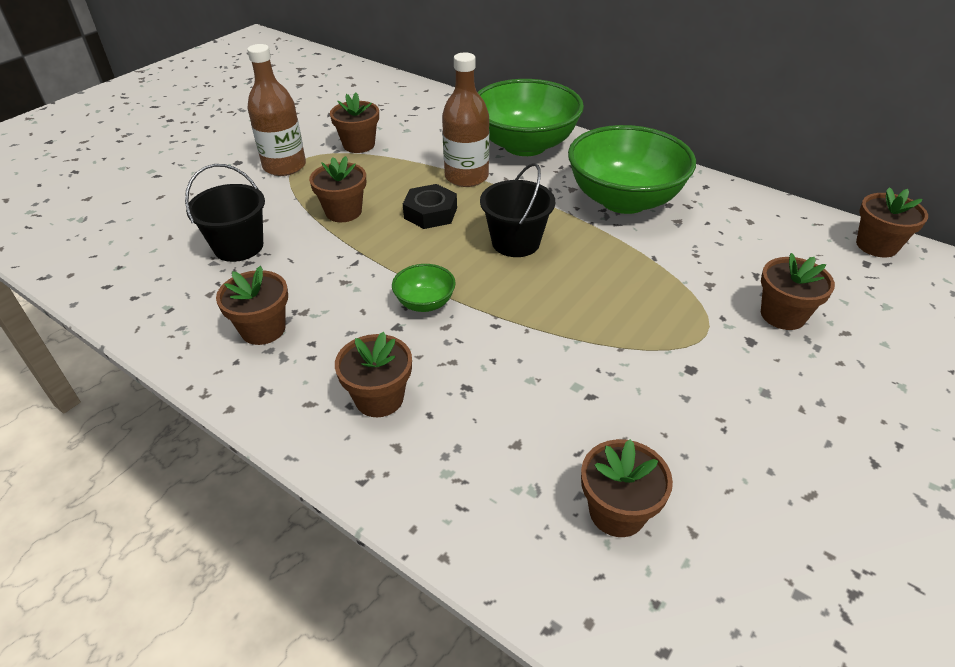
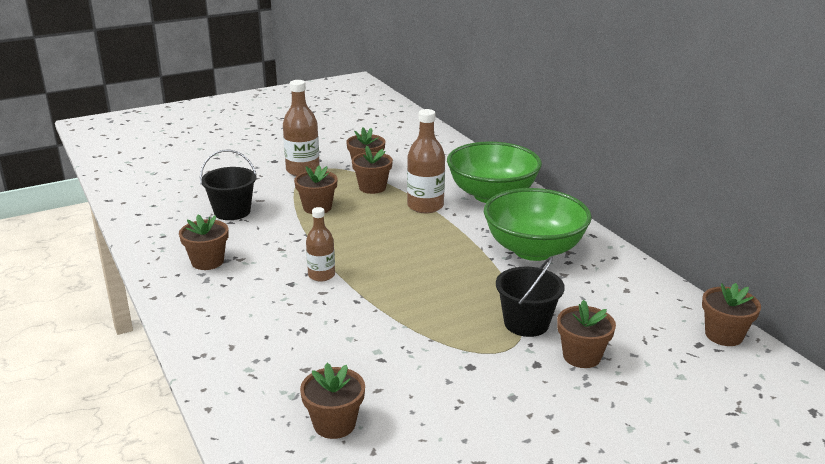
camera: 25 degrees right, 15 degrees down
brown flower pot [335,332,412,417] -> brown flower pot moved to [352,146,393,194]
green bowl [392,264,456,312] -> brown bottle [306,207,335,281]
black nut [403,184,457,229] -> none
black bucket [480,163,555,257] -> black bucket moved to [496,256,565,337]

